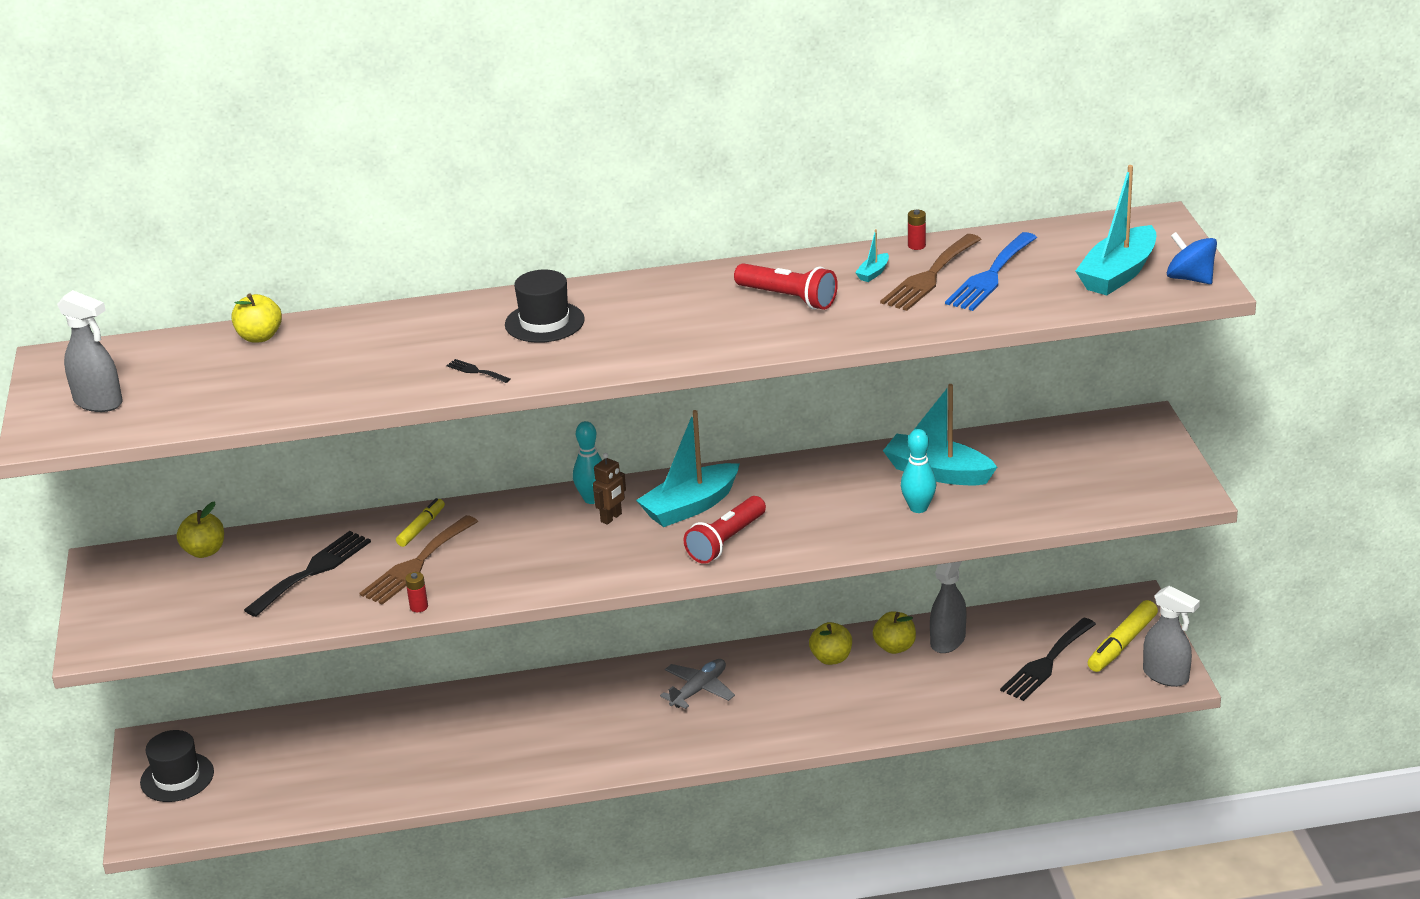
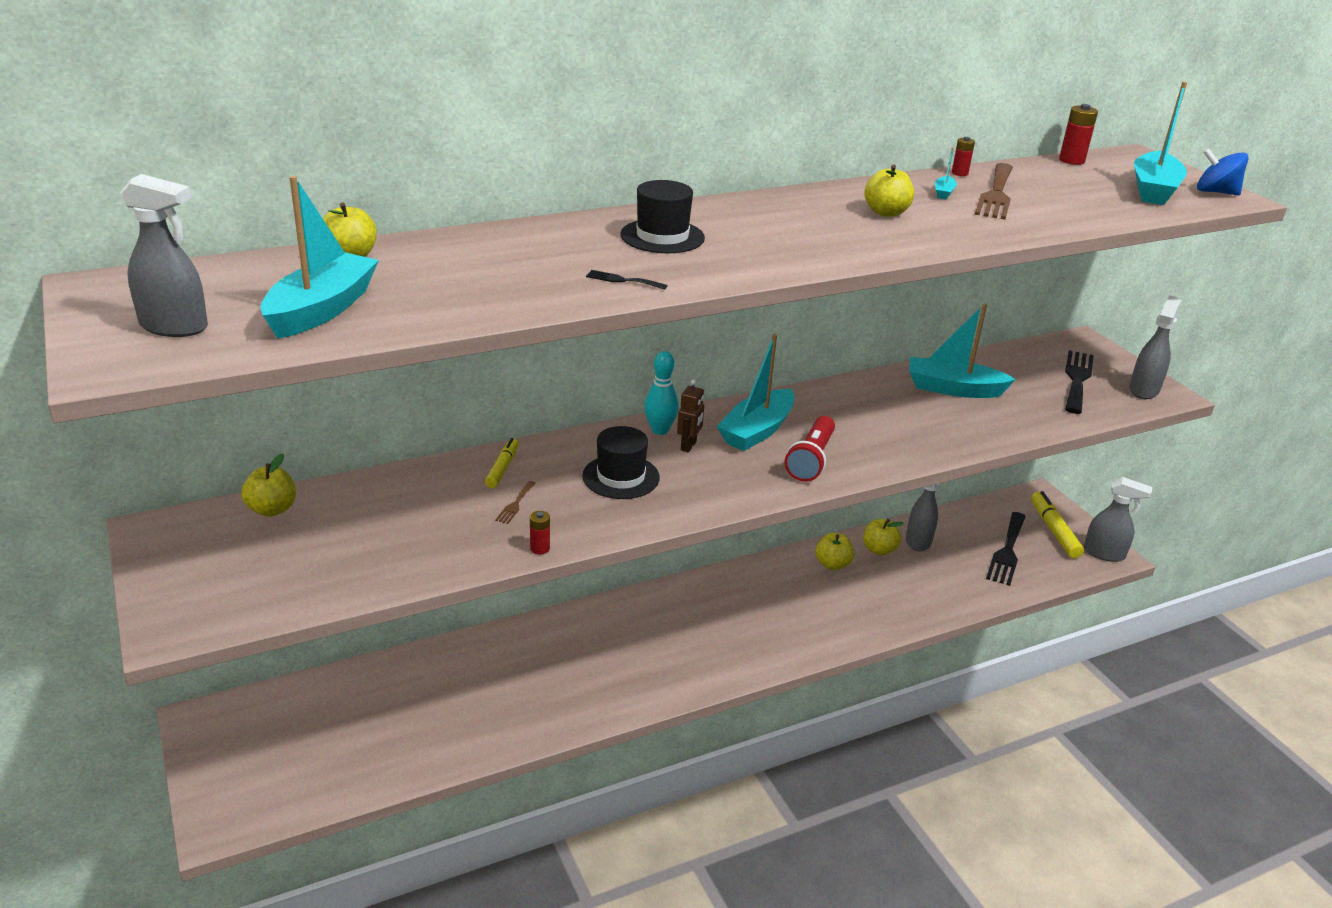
camera: 20 degrees left, 0 degrees up
black hat [140,730,214,802] -> black hat moved to [582,426,660,499]
black fork [244,531,371,617] -> black fork moved to [1065,350,1094,414]
brown fork [359,515,478,605] -> brown fork [495,481,536,524], size x0.44
grey plane [660,659,735,709] -> none
red flashlight [734,263,838,310] -> yellow apple [864,165,914,217]
turquoise bowling pin [901,429,936,513] -> none
blue fork [945,232,1037,311] -> none
yellow marker [1088,600,1158,672] -> yellow marker turned 150 degrees clockwise [1031,491,1084,558]
none -> turquoise boat [261,176,379,339]
none -> red battery [1059,104,1098,165]
none -> grey spray bottle [1129,295,1181,399]

